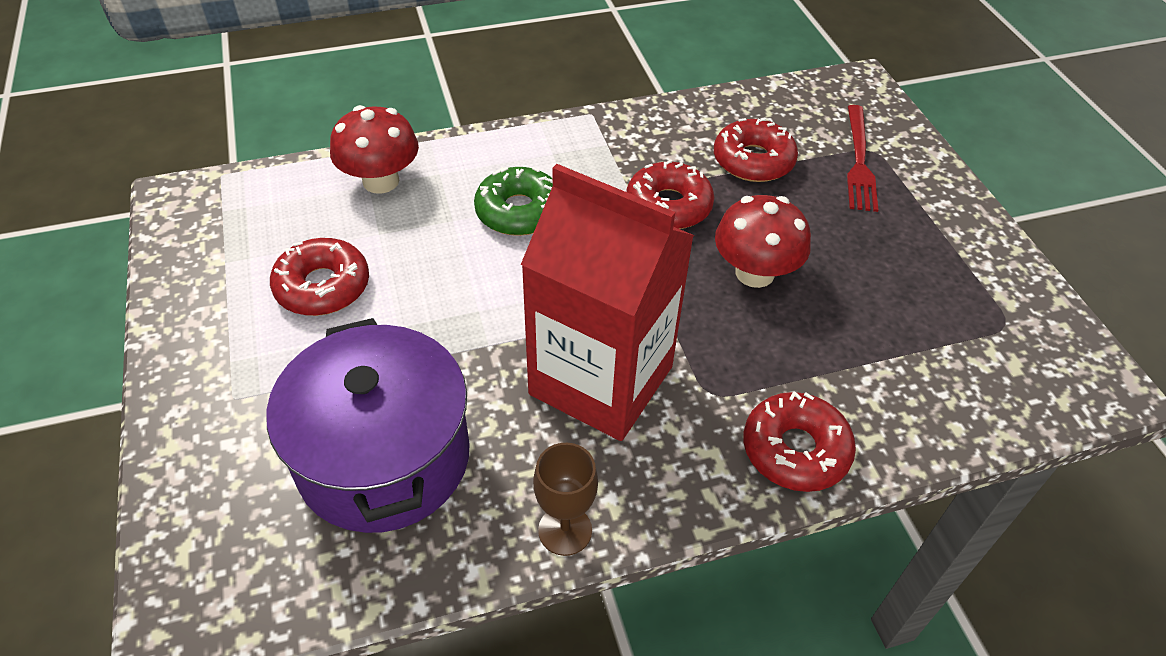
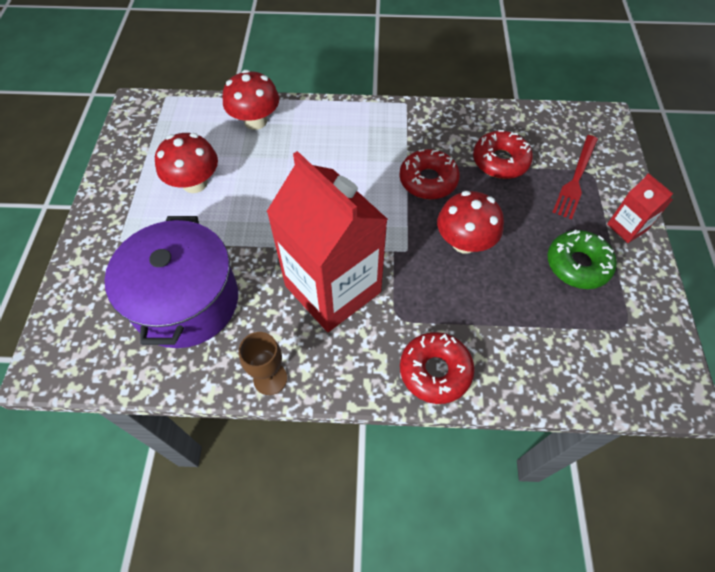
camera: 20 degrees right, 10 degrees up
red donut [270,238,369,316] -> red mushroom [155,133,218,193]
green donut [474,167,553,236] -> green donut moved to [548,229,617,289]
none -> red carton [607,173,673,243]

